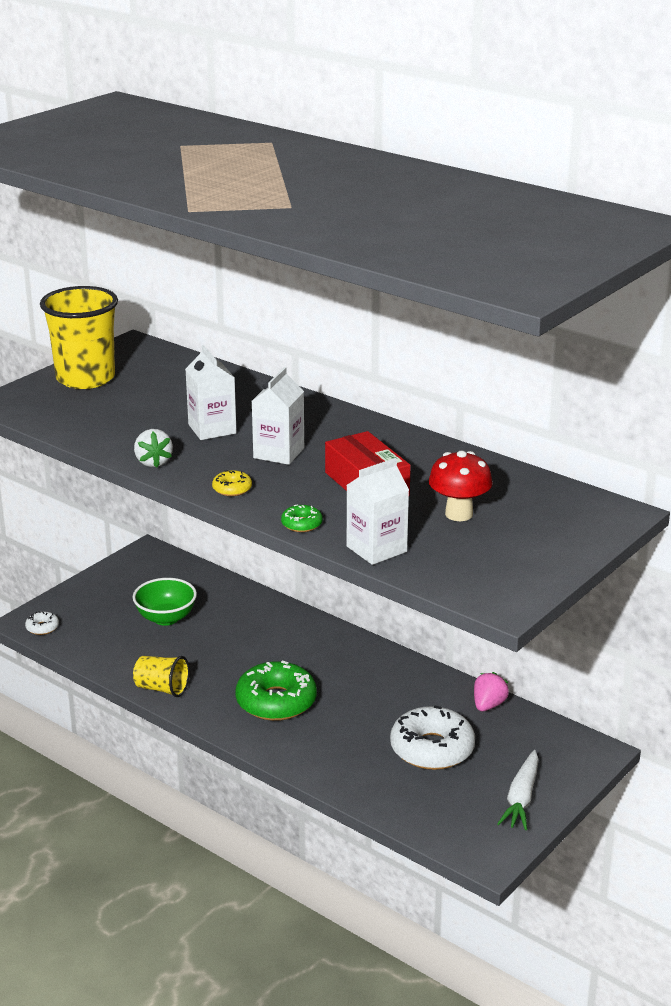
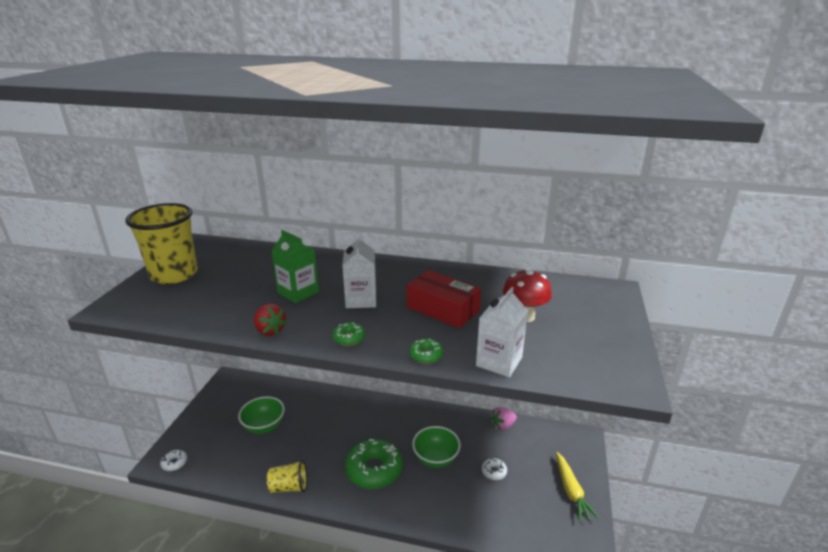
camera: 25 degrees left, 0 degrees up
white strawberry [134,429,173,468] -> red strawberry [254,304,287,336]
white carton [185,345,237,440] -> green carton [271,230,319,303]
yellow donut [212,470,252,496] -> green donut [333,322,365,346]
white donut [390,705,475,770] -> white donut [482,458,507,480], size x0.44
pink strawberry [474,672,509,711] -> pink strawberry turned 120 degrees counterclockwise [490,407,517,431]
white carrot [497,750,539,830] -> yellow carrot [556,452,600,522]
none -> green bowl [412,426,461,468]

